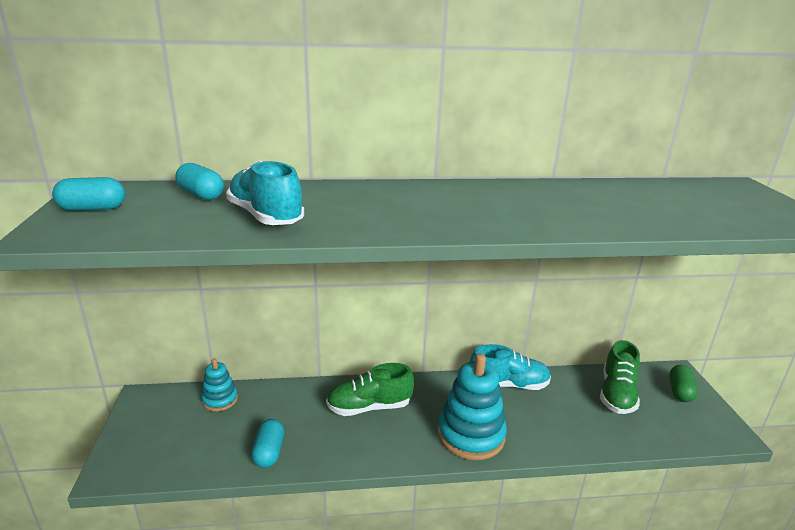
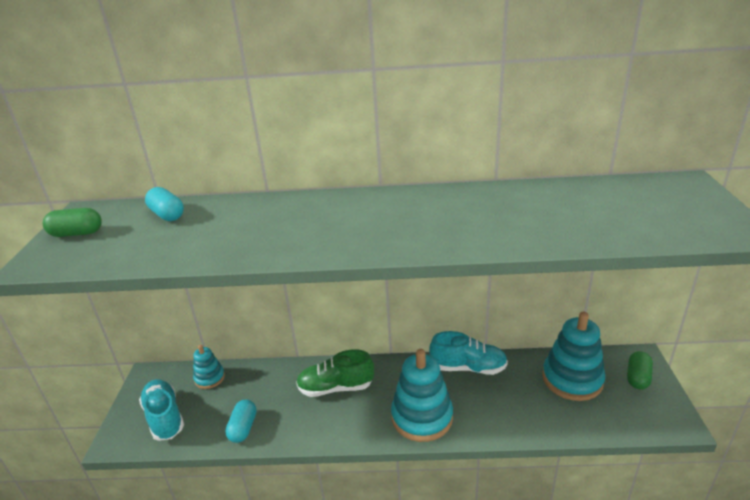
camera: 10 degrees right, 5 degrees up
turquoise capsule [52,177,126,211] -> green capsule [43,208,102,237]
turquoise shoe [226,161,304,225] -> turquoise shoe moved to [139,379,184,441]
green shoe [600,340,640,414] -> turquoise stacking toy [542,312,605,401]

